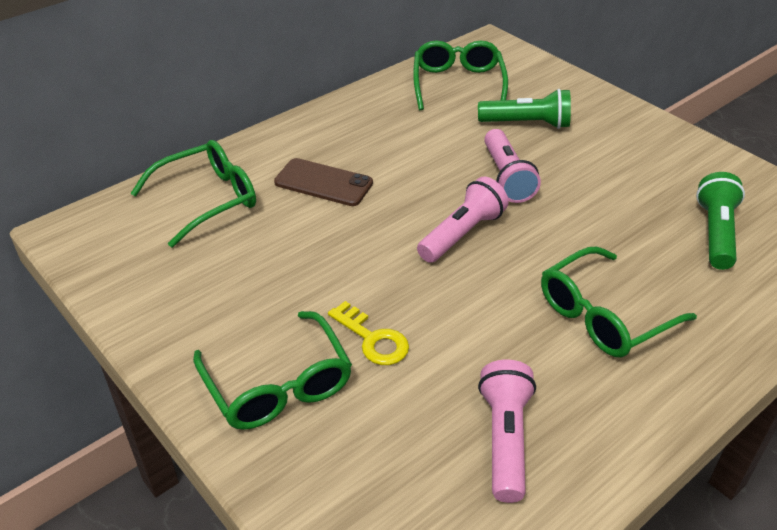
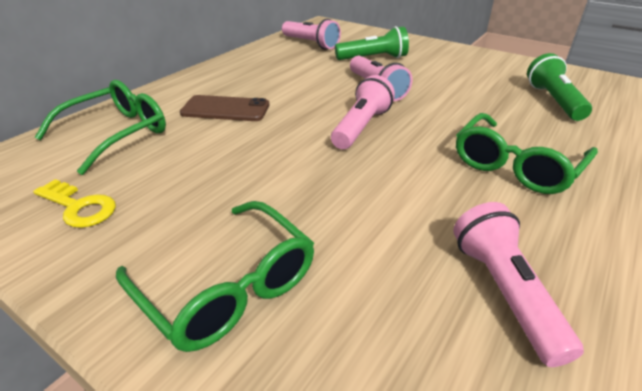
camera: 15 degrees left, 5 degrees down
yellow key [328,301,409,365] -> yellow key moved to [33,179,116,228]
green glasses [413,40,508,110] -> pink flashlight [282,19,341,50]

